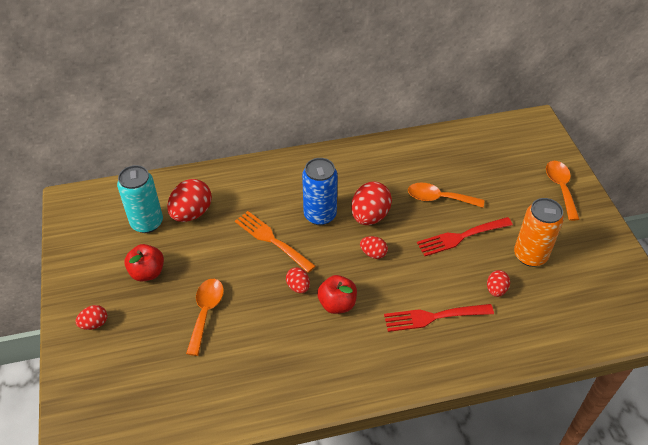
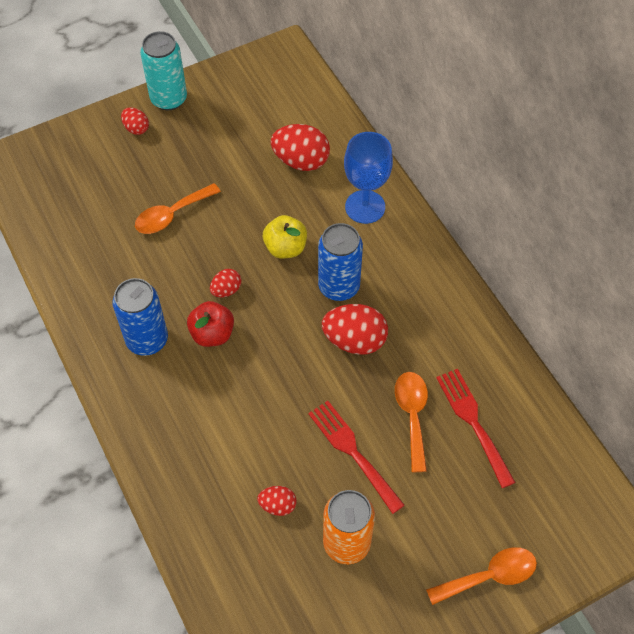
camera: 75 degrees right, 10 degrees up
turquoise can [117,165,163,233] -> turquoise can moved to [140,31,187,111]
red apple [124,244,164,282] -> none
orange spoon [186,279,224,356] -> orange spoon turned 150 degrees clockwise [135,183,221,234]
orange fork [235,211,316,273] -> yellow apple [263,215,307,259]
red egg [360,236,388,259] -> none
red fork [384,304,494,332] -> red fork moved to [436,369,516,488]
none -> blue can [112,278,168,356]
none -> blue goblet [344,132,393,224]

